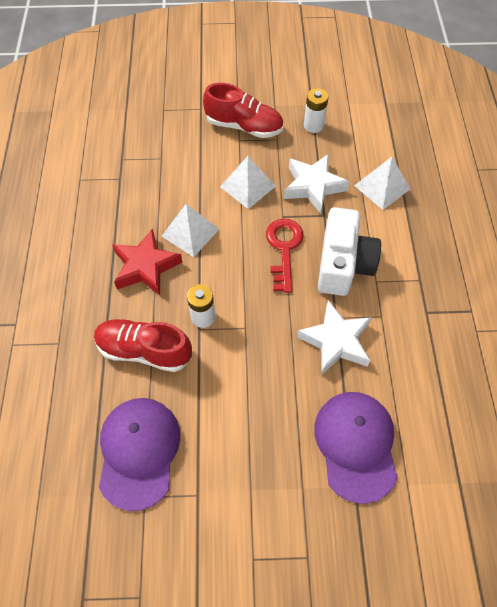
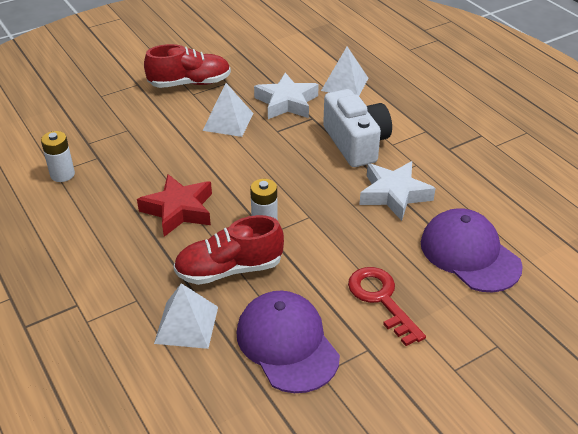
camera: 30 degrees left, 20 degrees down
white pyramid [162,204,219,257] -> white pyramid moved to [154,283,218,349]
red key [266,219,304,293] -> red key moved to [348,267,426,346]
white battery [304,88,328,133] -> white battery moved to [41,131,75,182]

